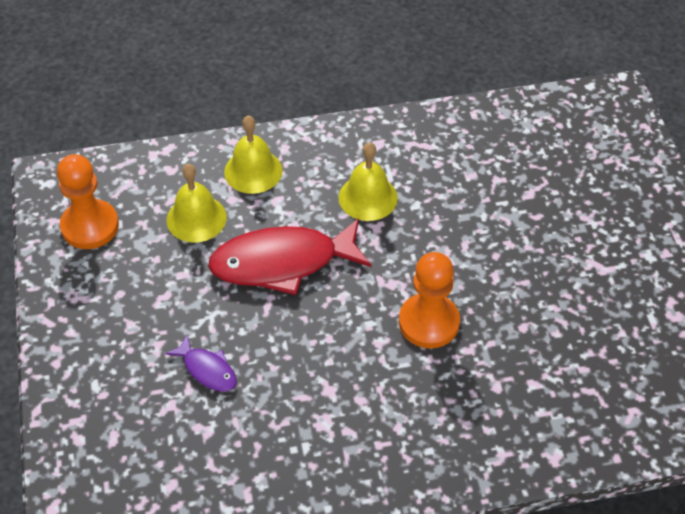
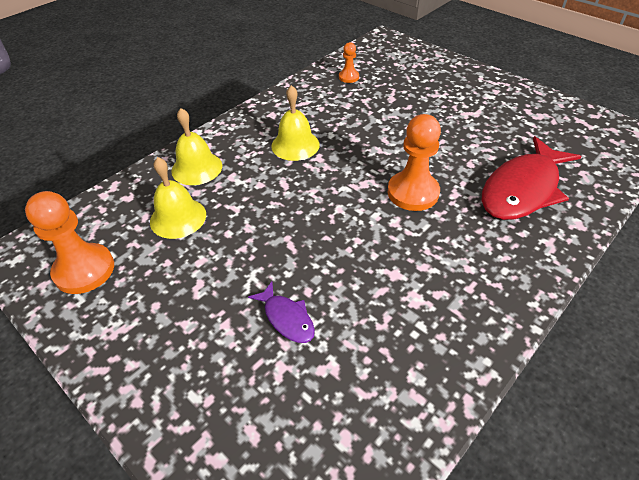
camera: 35 degrees left, 5 degrees down
purple fish [166,335,237,392] -> purple fish turned 45 degrees clockwise [248,282,315,343]
red fish [208,218,372,295] -> red fish moved to [482,136,582,220]
none -> orange pawn [339,42,359,83]

